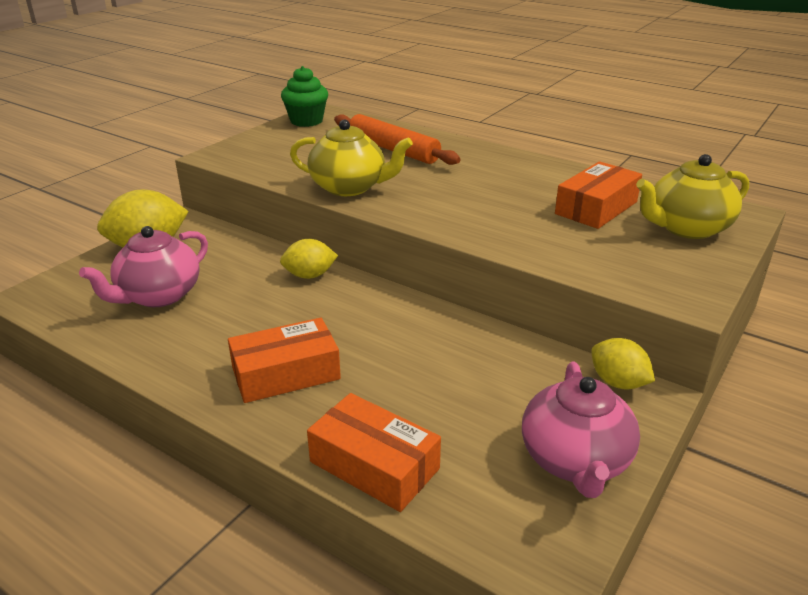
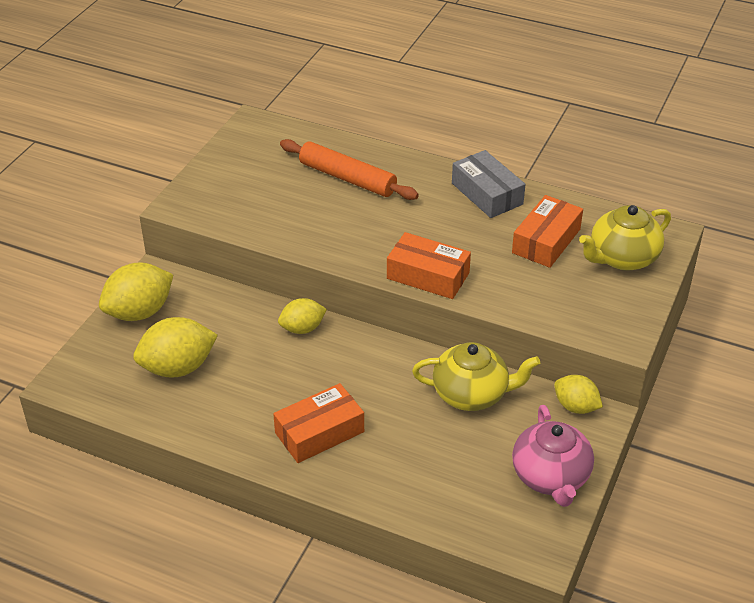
camera: 10 degrees left, 10 degrees up
pink teapot [79,226,208,307] -> yellow lemon [133,317,218,378]
green cupcake [281,66,328,127] -> none
yellow teapot [290,119,413,196] -> yellow teapot moved to [412,342,540,411]
orange box [307,393,441,512] -> orange box moved to [387,232,471,299]
none -> grey box [452,150,525,218]

